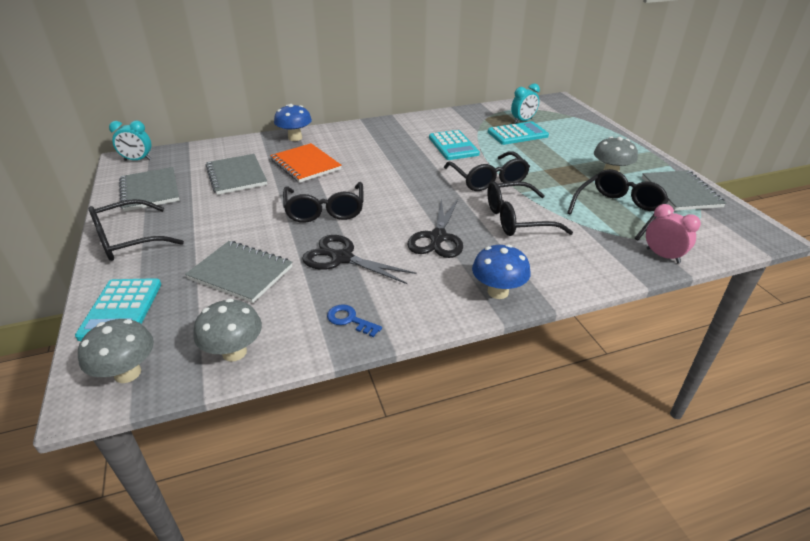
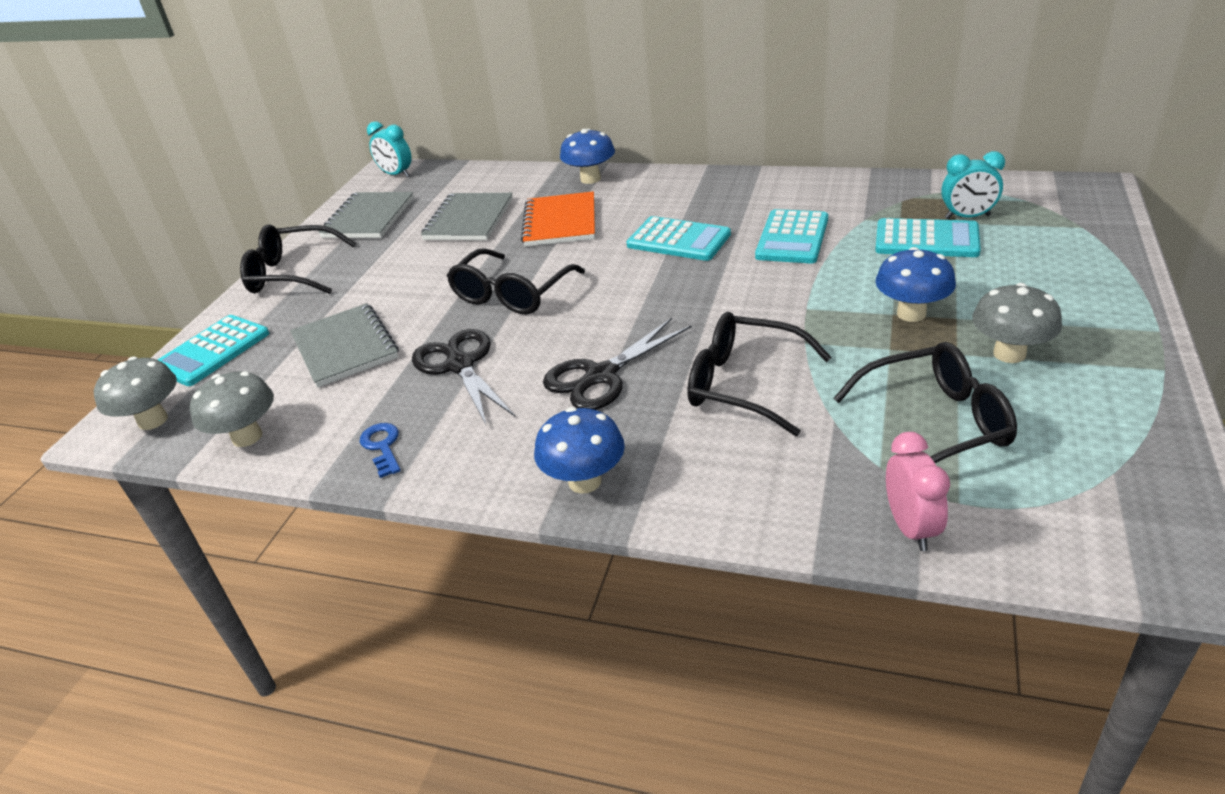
camera: 40 degrees right, 0 degrees up
black glasses [444,151,530,191] -> none
grey notebook [642,170,726,211] -> none
none -> turquoise calculator [626,216,731,261]
none -> blue mushroom [875,247,956,322]

